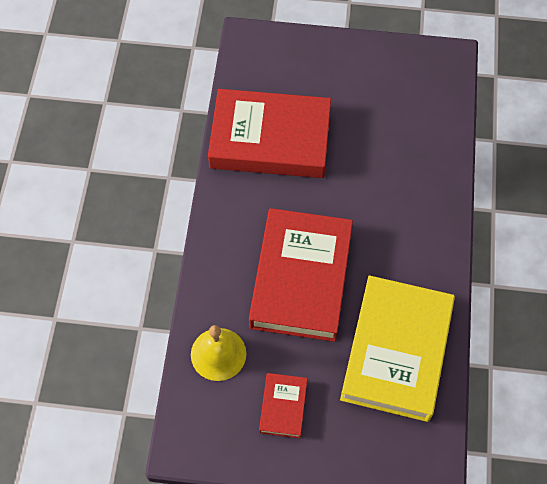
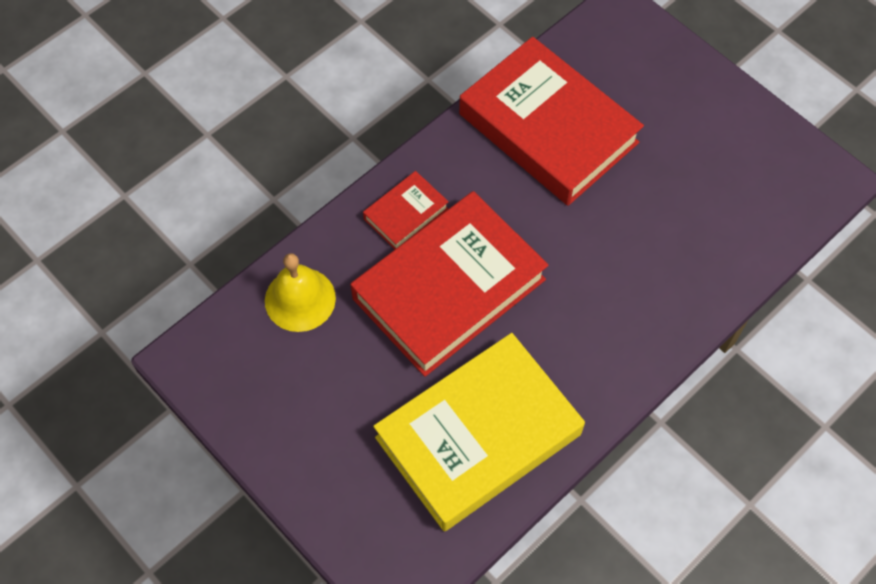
camera: 40 degrees right, 0 degrees up
red book [259,373,307,438] -> red book moved to [363,171,449,249]

